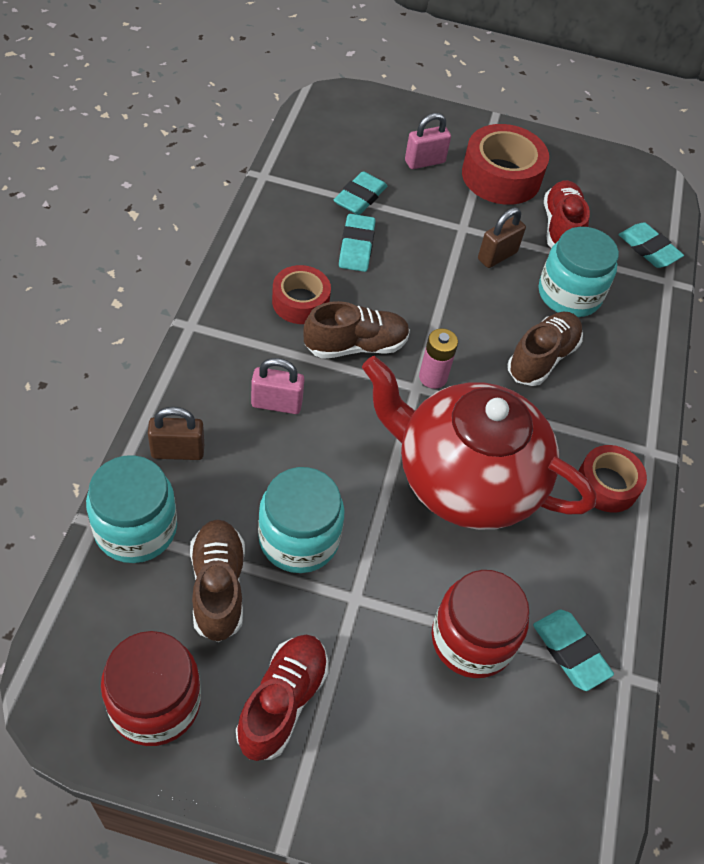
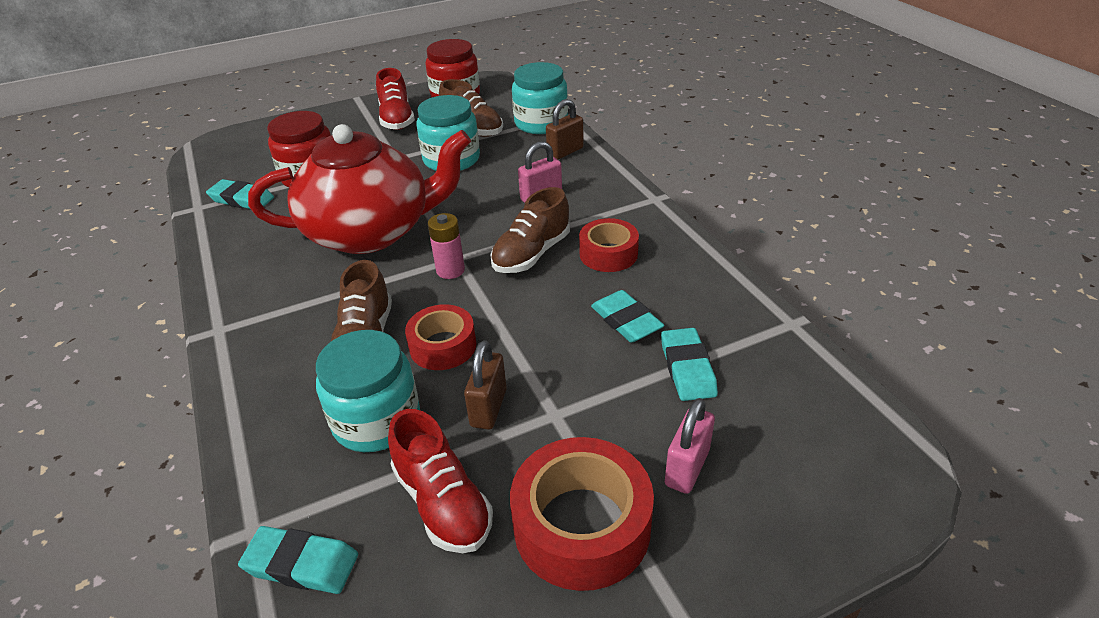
camera: 150 degrees right, 15 degrees down
red tape [579,445,647,513] -> red tape moved to [405,304,476,370]

